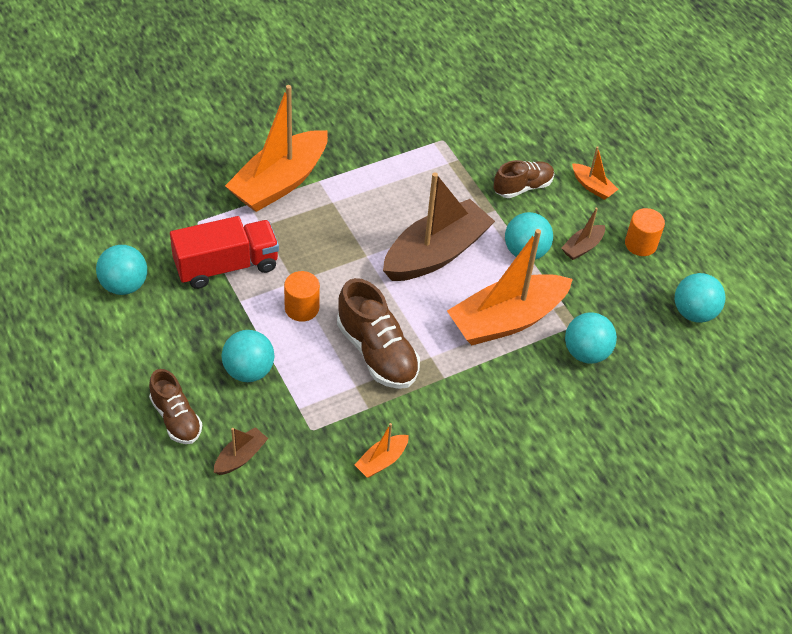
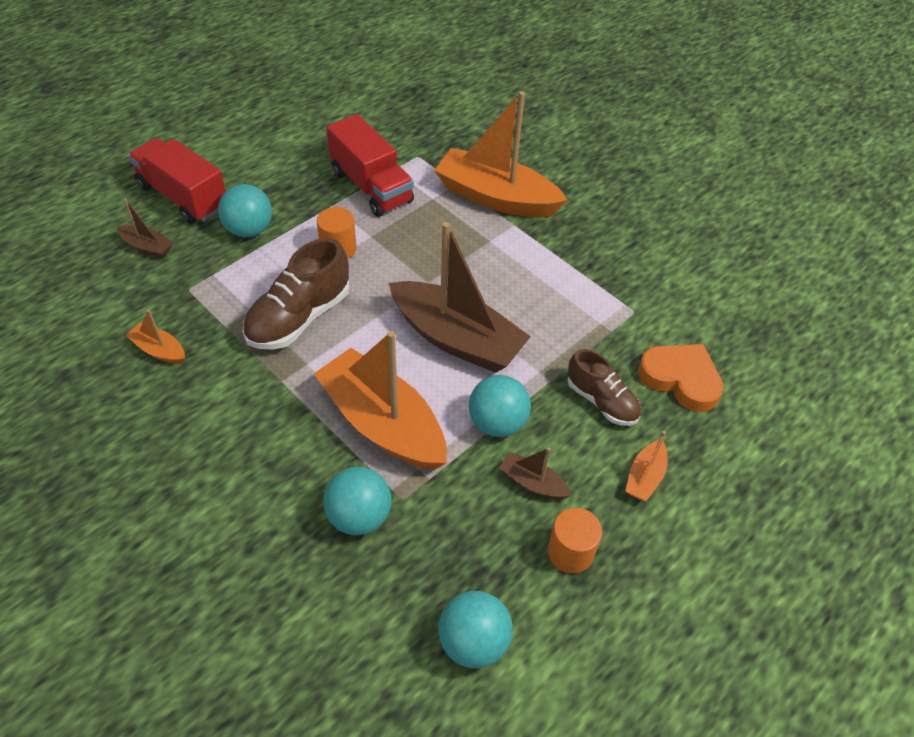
camera: 75 degrees right, 0 degrees up
turquoise ball [96,245,147,295] -> none
brown shoe [149,369,202,444] -> red truck [128,138,226,224]
none -> orange heart [638,344,724,412]

